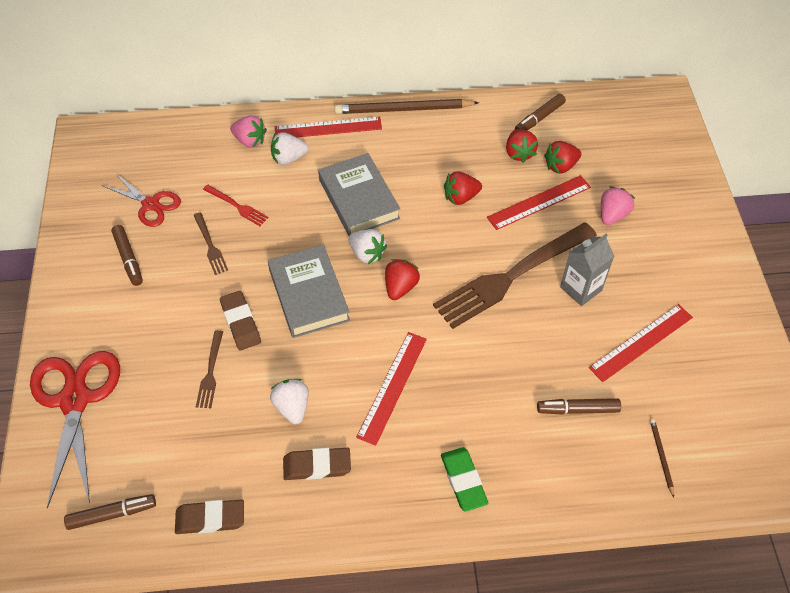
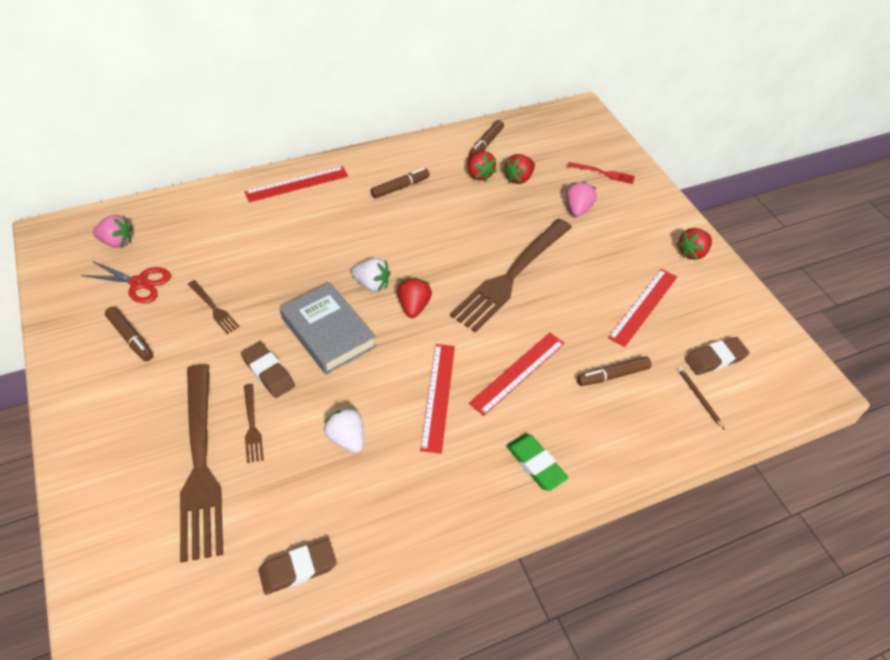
camera: 20 degrees left, 5 degrees down
red scissors [30,351,120,509] -> none
brown marker [64,494,156,530] -> brown marker moved to [370,168,430,199]
red fork [203,185,268,226] -> red fork moved to [567,162,635,184]
pink strawberry [230,115,267,148] -> pink strawberry moved to [93,215,133,248]
white strawberry [271,132,308,165] -> none
brown eraser [283,448,351,480] -> brown eraser moved to [685,337,750,375]
grey book [318,153,400,236] -> none
brown pencil [335,99,479,114] -> none
red strawberry [444,172,482,205] -> red strawberry moved to [677,228,712,260]
red ruler [487,175,591,230] -> red ruler moved to [469,333,565,416]
grey carton [560,234,614,306] -> none
none -> brown fork [180,364,223,563]

